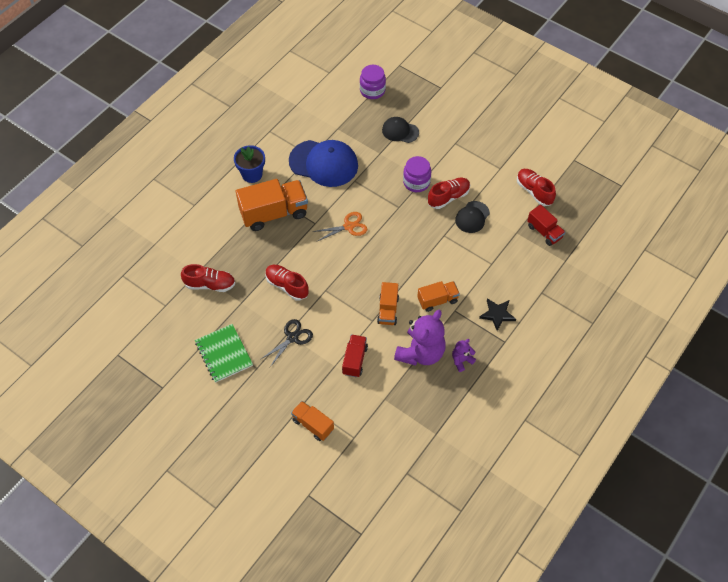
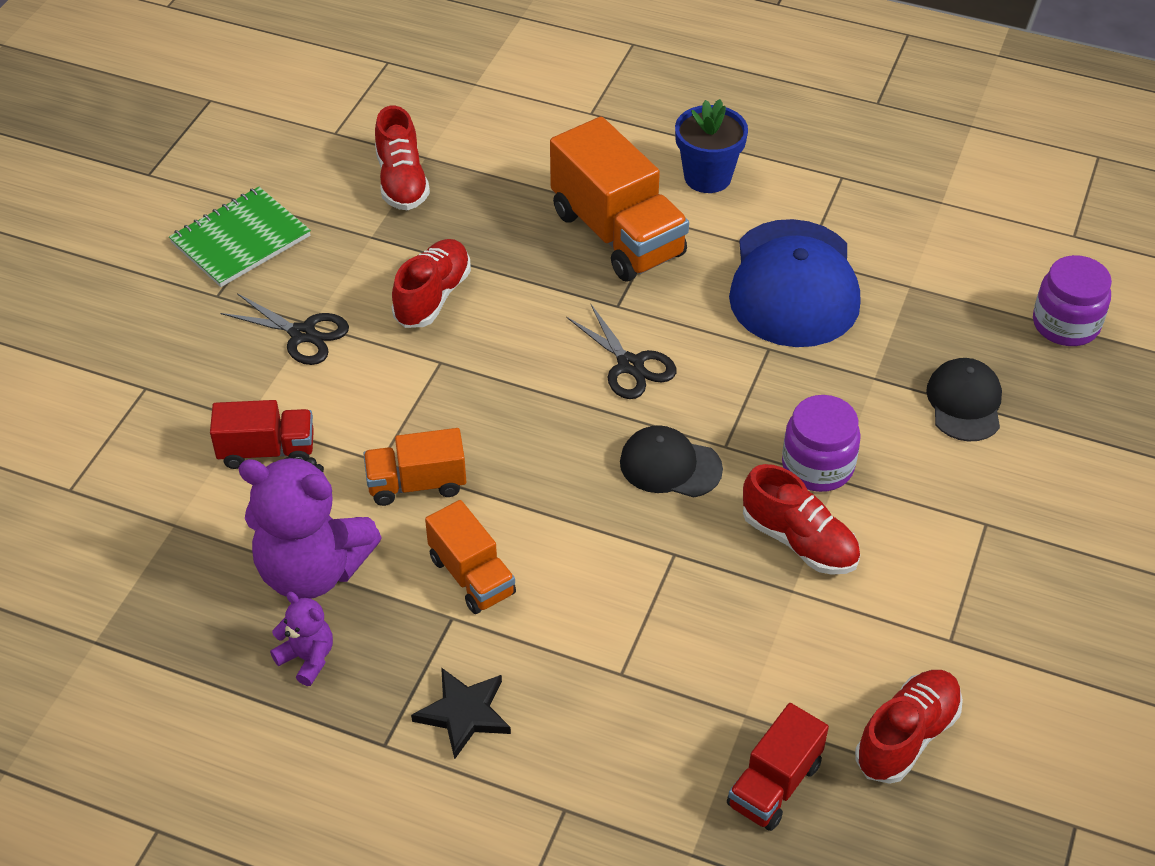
camera: 75 degrees right, 10 degrees down
orange truck [291,401,334,441] -> none
orange scissors [312,212,367,242] -> black scissors [567,304,677,399]
black cap [455,201,490,233] -> black cap moved to [620,425,723,498]

